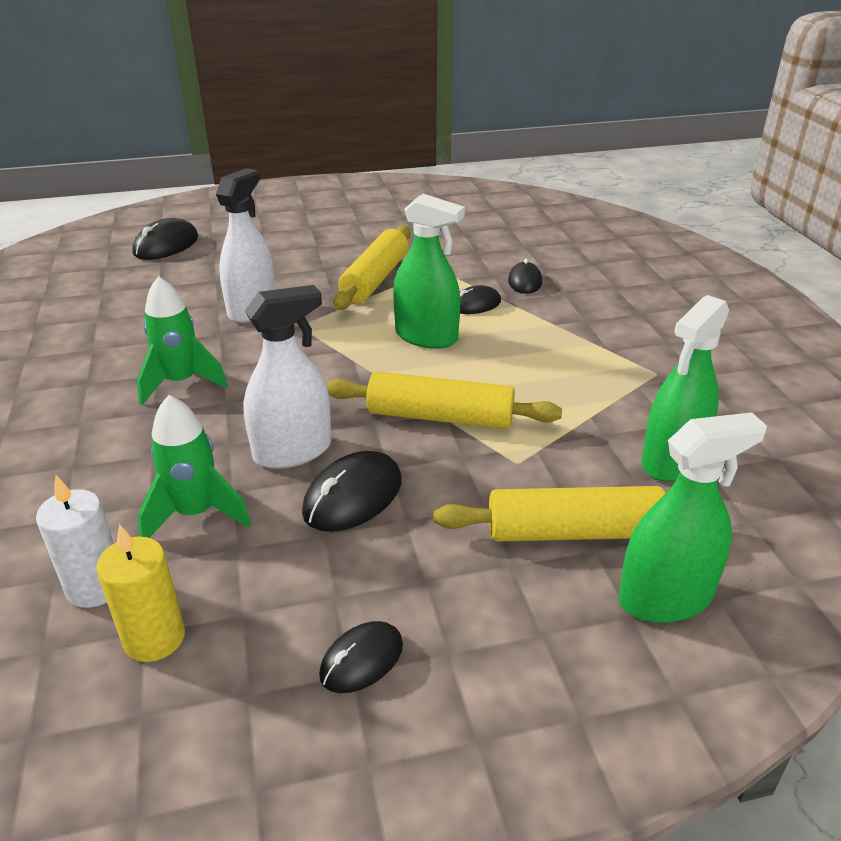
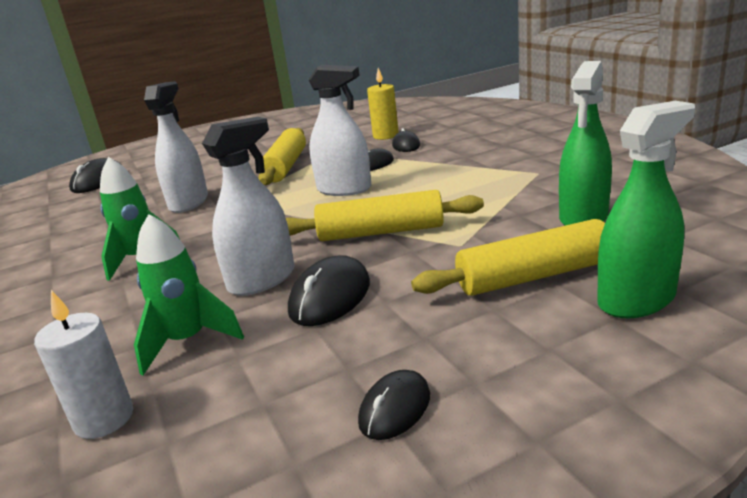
camera: 10 degrees left, 10 degrees down
yellow candle [96,524,185,662] -> yellow candle moved to [367,68,399,140]
green spray bottle [393,194,465,349] -> white spray bottle [308,65,371,196]

